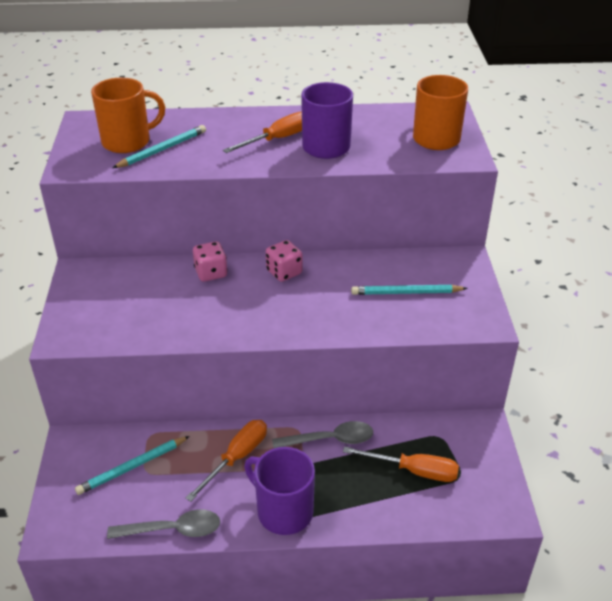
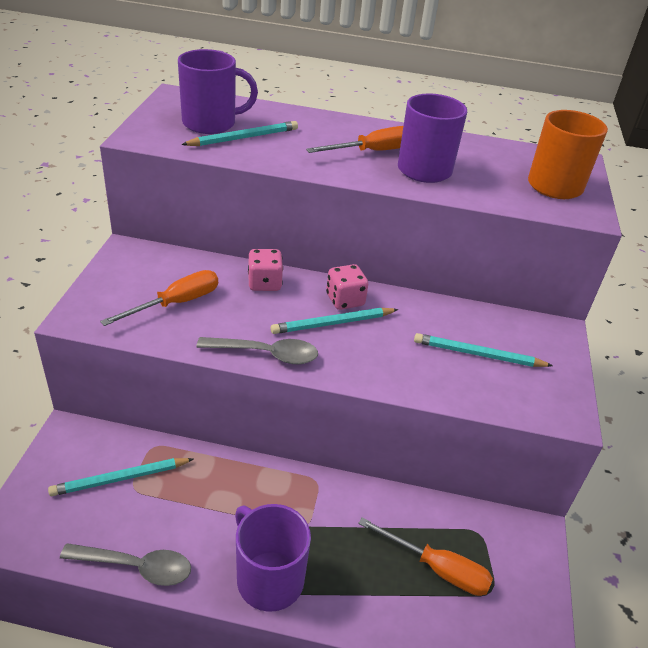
camera: 10 degrees right, 0 degrees up
orange mug [91,78,165,153] -> purple mug [178,49,258,134]
orange screwdriver [186,420,267,502] -> orange screwdriver moved to [100,270,218,326]
grey spoon [272,421,373,449] -> grey spoon moved to [196,337,318,364]
none -> turquoise pencil [271,308,398,334]

